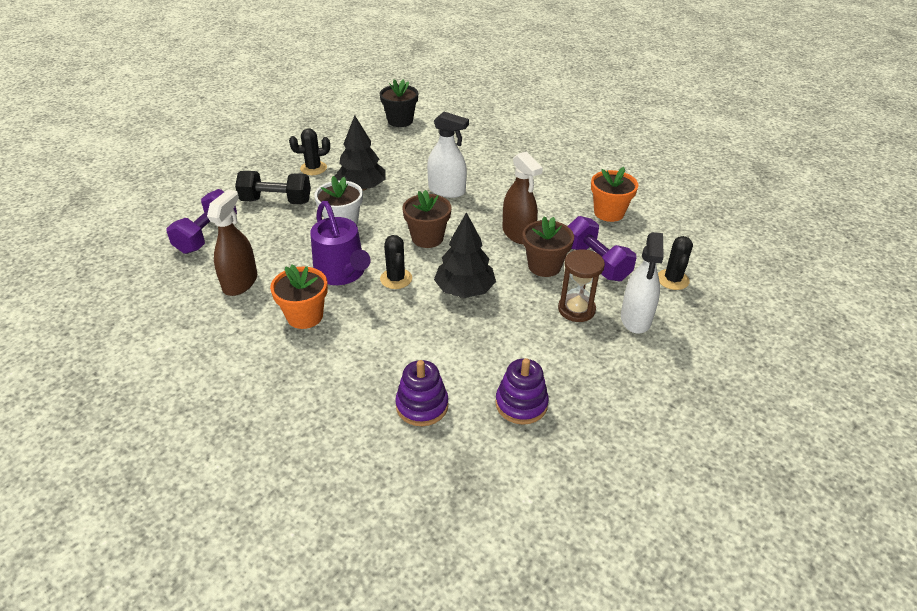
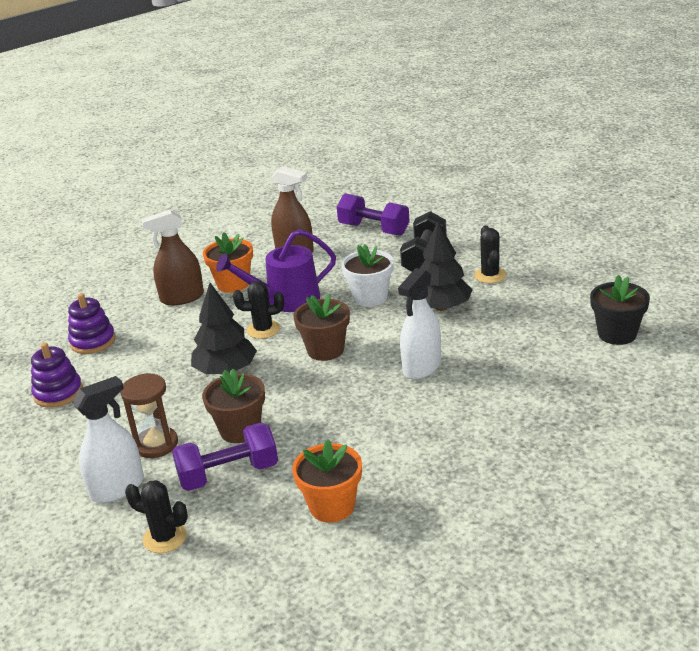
camera: 105 degrees right, 10 degrees down
brown spray bottle [502,151,543,244] -> brown spray bottle moved to [141,210,204,305]
white spray bottle [621,232,664,333] -> white spray bottle turned 120 degrees clockwise [72,376,144,503]

